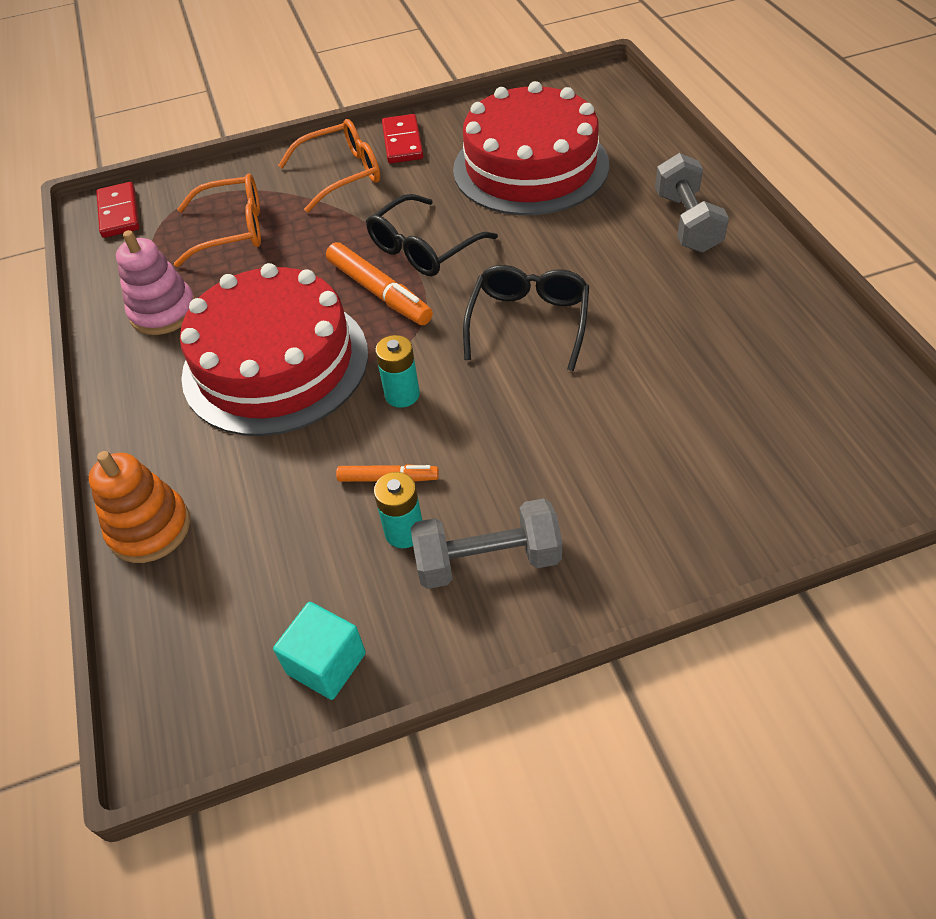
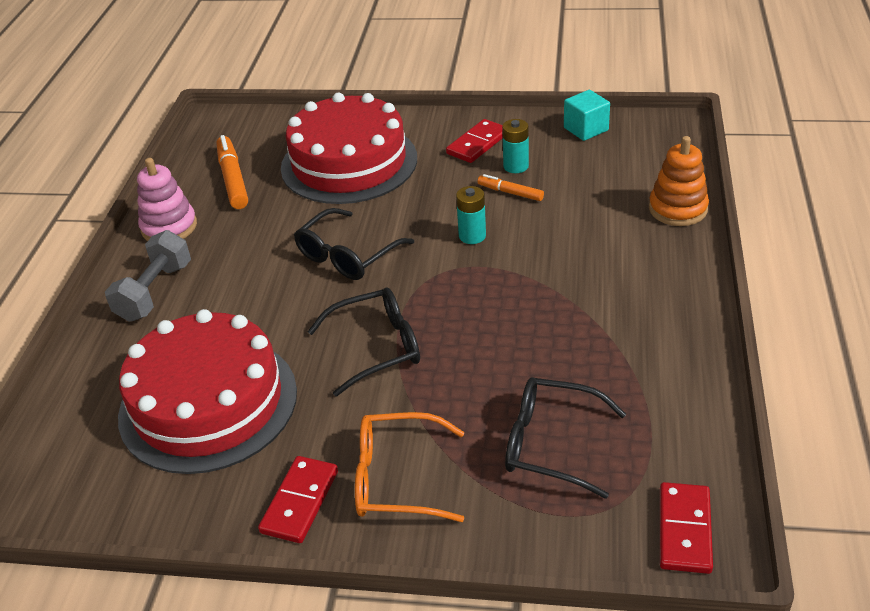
camera: 155 degrees left, 10 degrees down
pink stacking toy [116,230,195,335] -> pink stacking toy moved to [137,158,197,241]
orange glasses [174,173,261,267] -> black glasses [505,377,626,499]
red cake [180,263,368,436] -> red cake moved to [281,93,417,204]
orange marker [326,242,433,325] -> orange marker moved to [216,135,248,209]
grey dumbbell [411,498,562,589] -> red domino [446,119,503,163]

